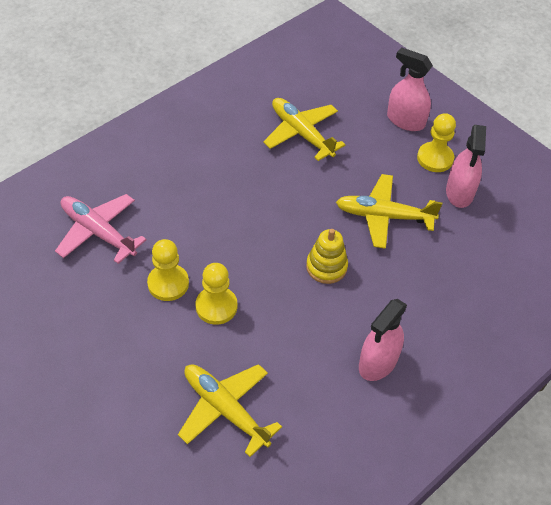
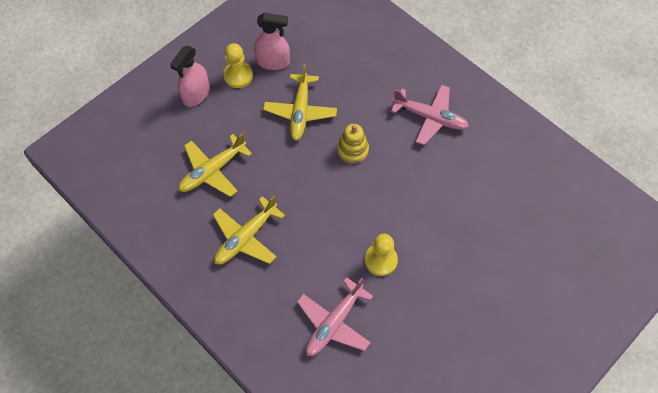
camera: 90 degrees left, 10 degrees up
yellow plane [178,364,282,457] -> yellow plane moved to [213,196,285,264]
yellow pawn [196,263,237,325] -> none
pink spray bottle [359,299,407,381] -> pink plane [391,85,469,145]

